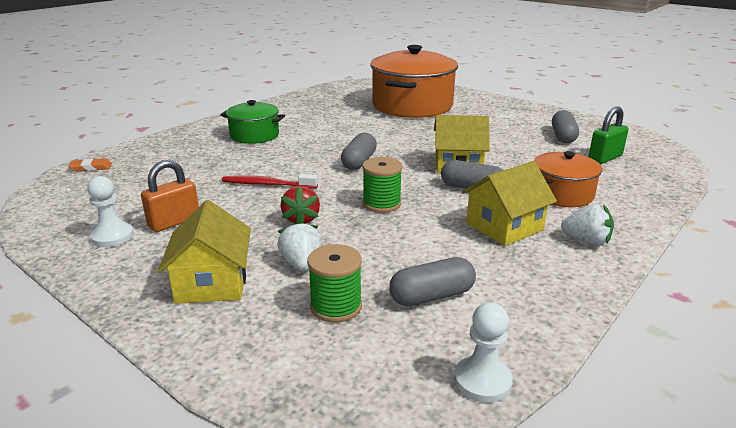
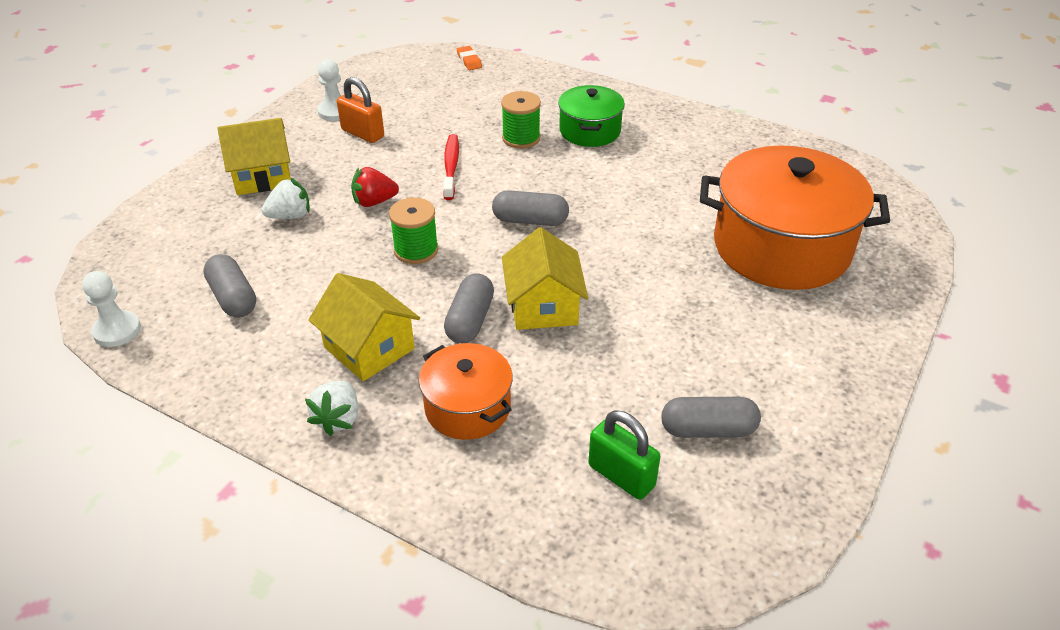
camera: 80 degrees right, 15 degrees up
green spool [307,244,362,322] -> green spool moved to [501,91,541,149]

